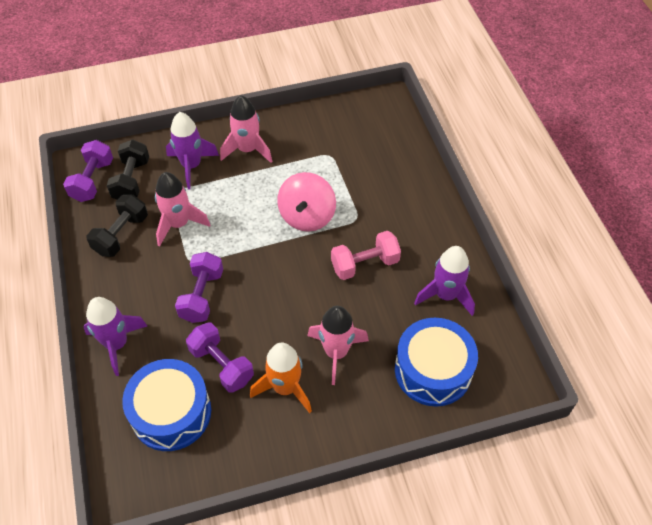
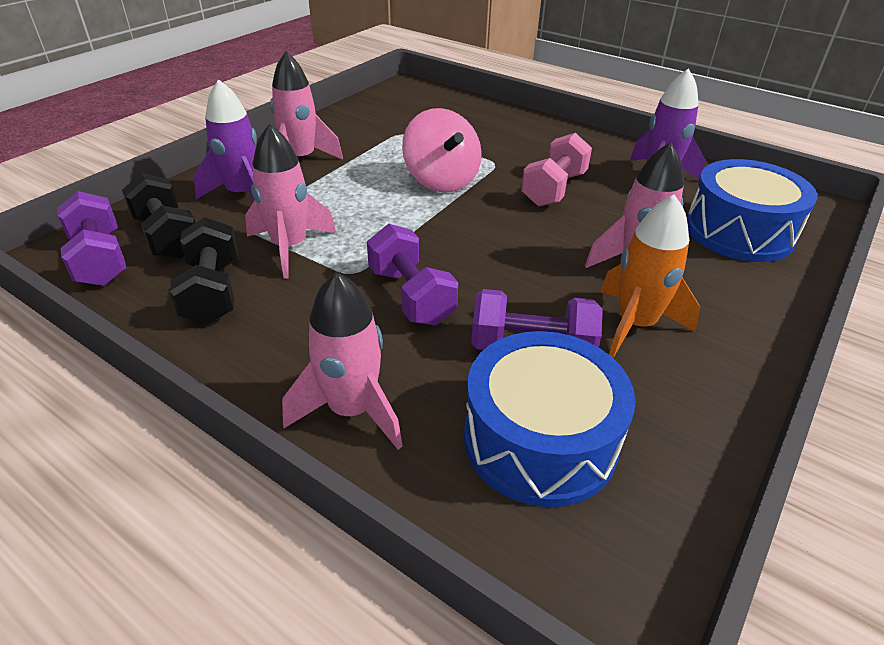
camera: 40 degrees left, 15 degrees down
purple rocket [83,297,147,376] -> pink rocket [282,272,403,450]

